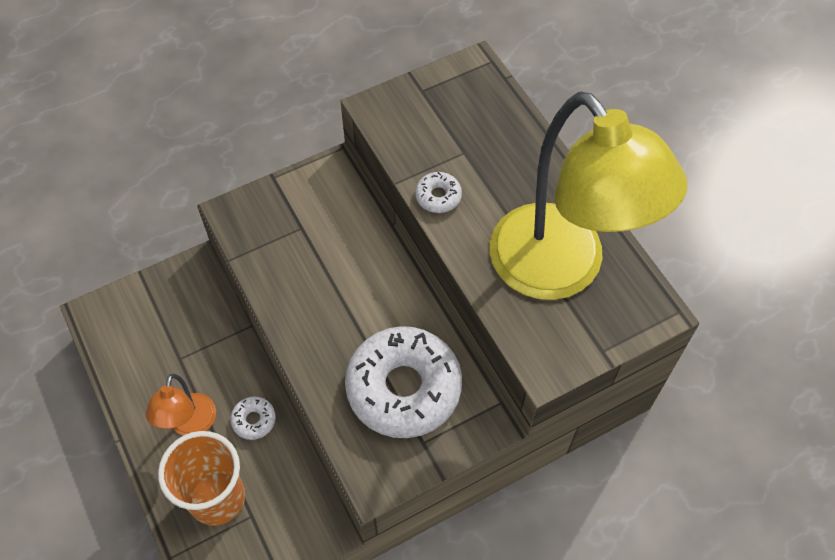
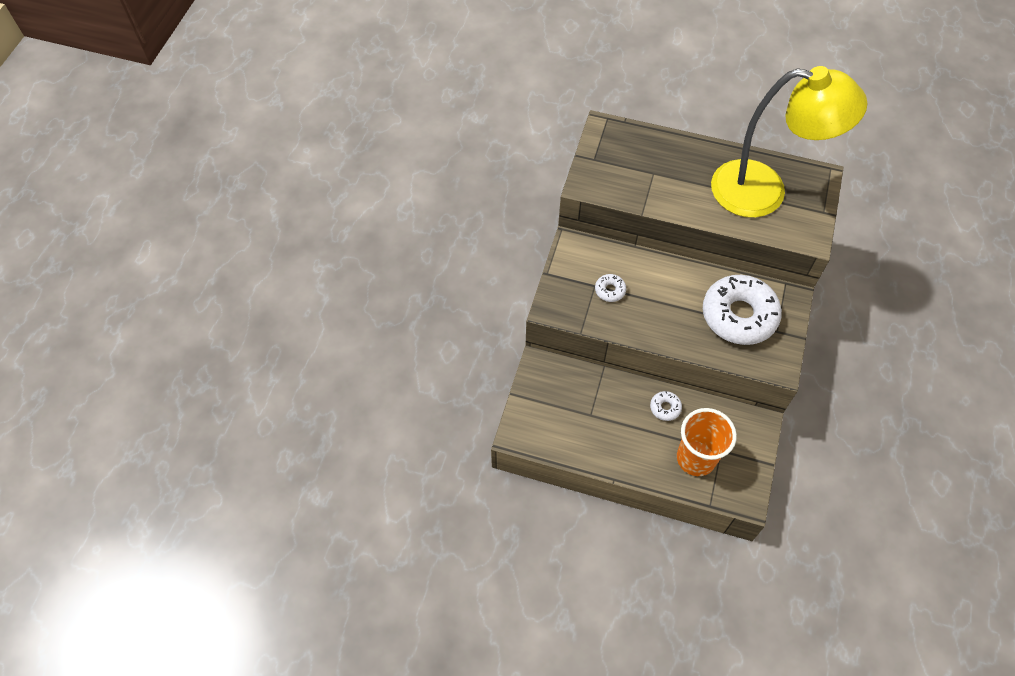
camera: 45 degrees left, 0 degrees up
orange lamp [146,374,216,436] -> none
white donut [415,172,462,213] -> white donut moved to [595,274,626,302]

